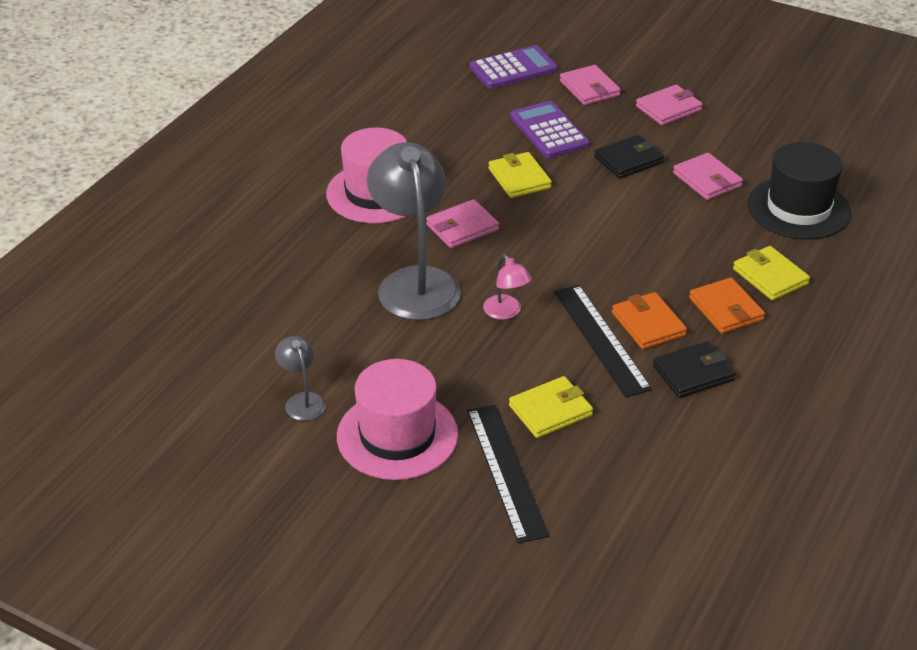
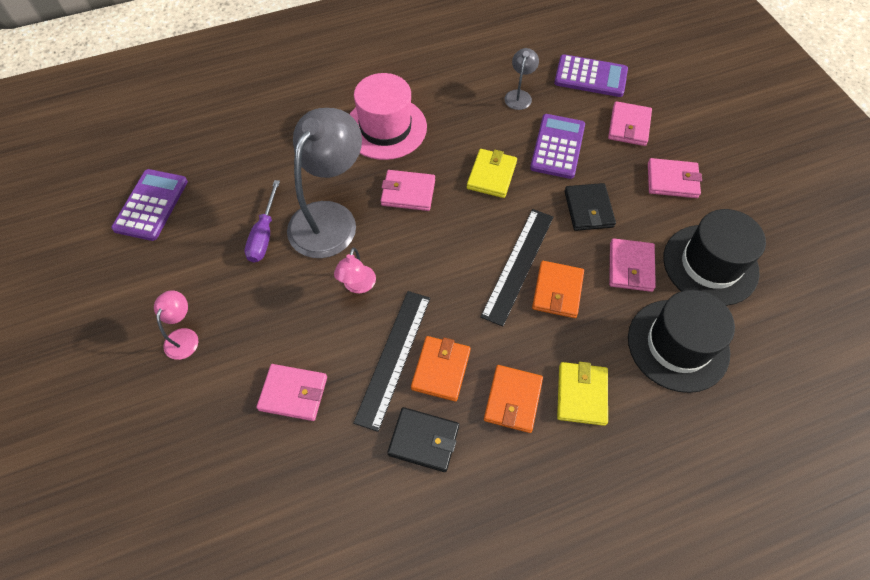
camera: 40 degrees right, 20 degrees up
grey lamp [275,336,326,421] -> grey lamp moved to [504,48,539,110]
pink hat [337,359,458,480] -> pink lamp [154,290,198,360]
black ruler [467,404,549,543] -> black ruler moved to [480,209,553,327]
yellow wallet [509,376,593,438] -> pink wallet [256,364,327,421]
black wallet [594,135,664,179] -> black wallet turned 75 degrees clockwise [564,183,616,231]
none -> purple calculator [111,169,188,241]
none -> purple screwdriver [244,180,280,263]
none -> orange wallet [532,261,584,318]
none -> black hat [663,209,766,306]

